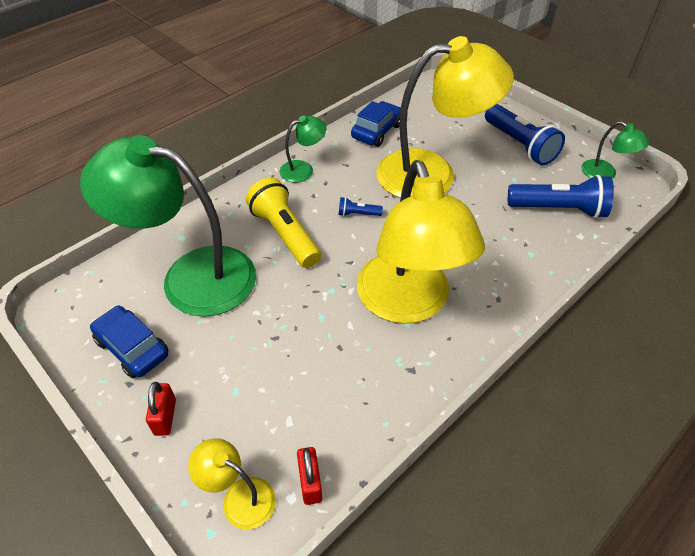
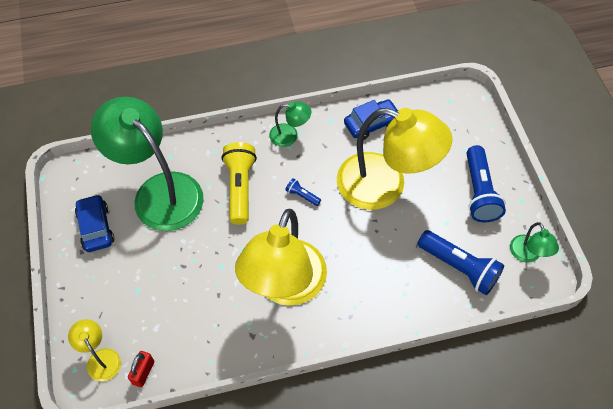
camera: 30 degrees right, 10 degrees up
red padlock [146,382,176,436] -> none

